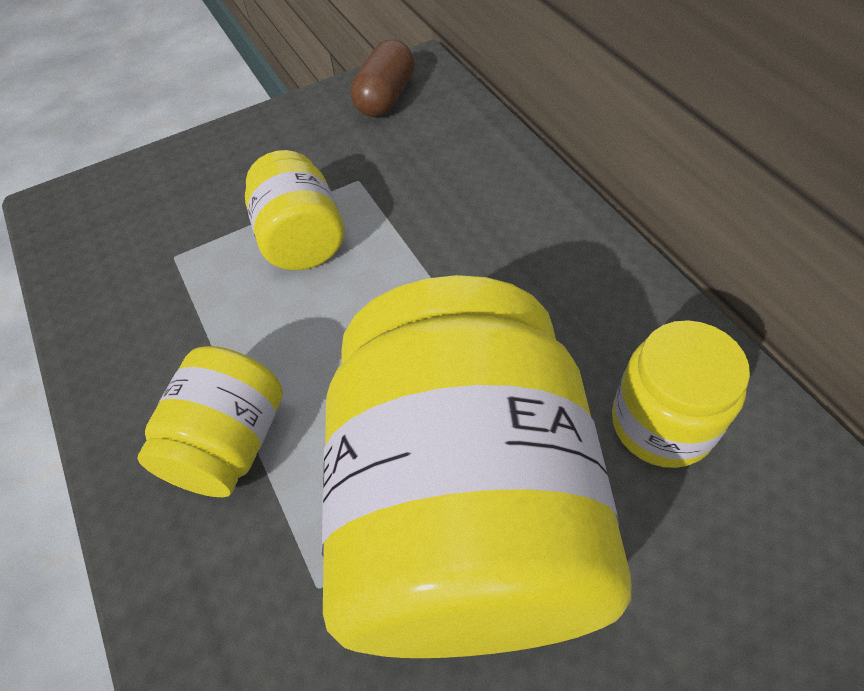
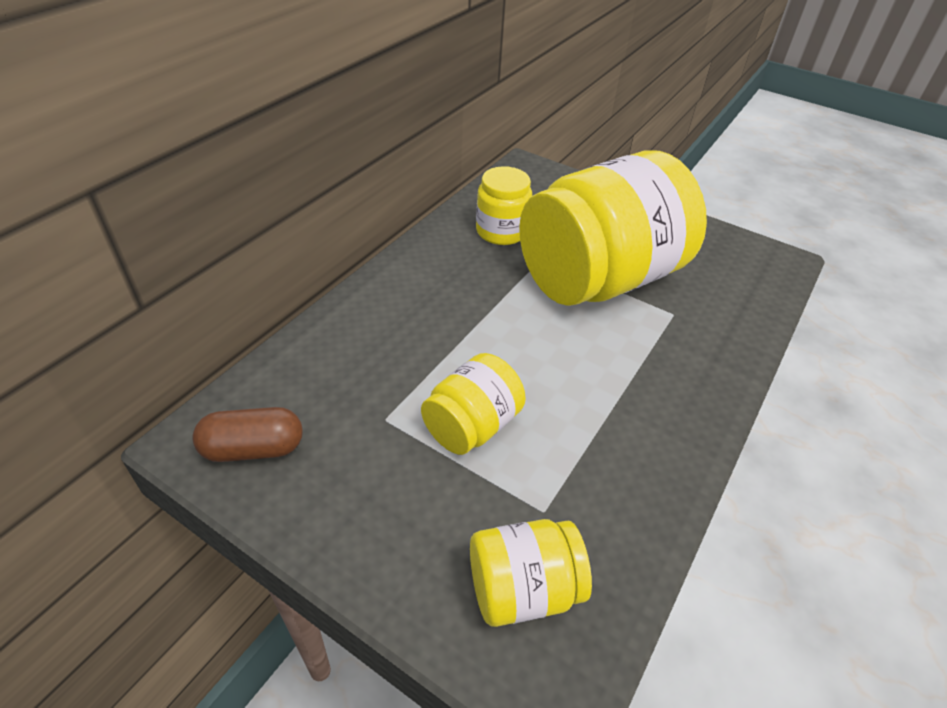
camera: 125 degrees left, 10 degrees down
yellow jar [138,346,283,497] -> yellow jar moved to [470,519,592,627]

